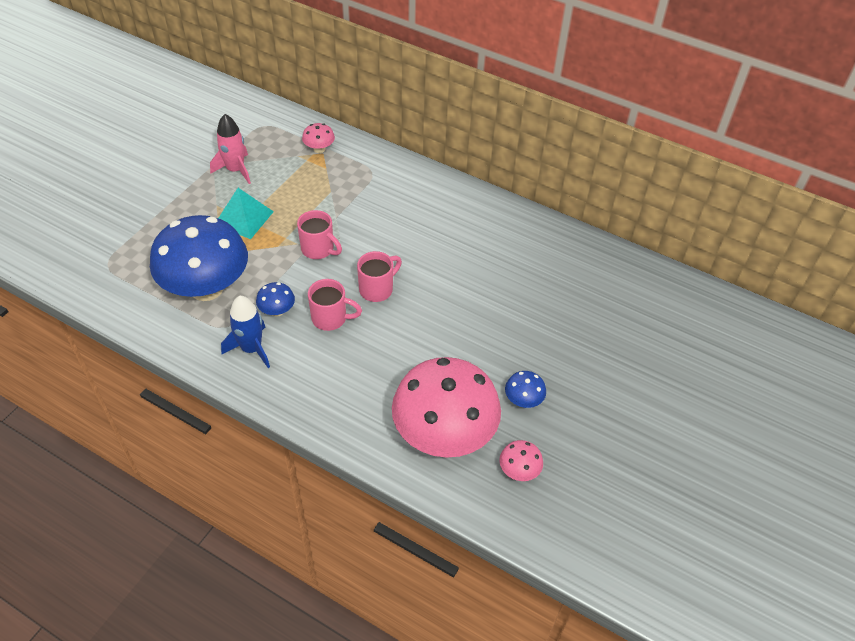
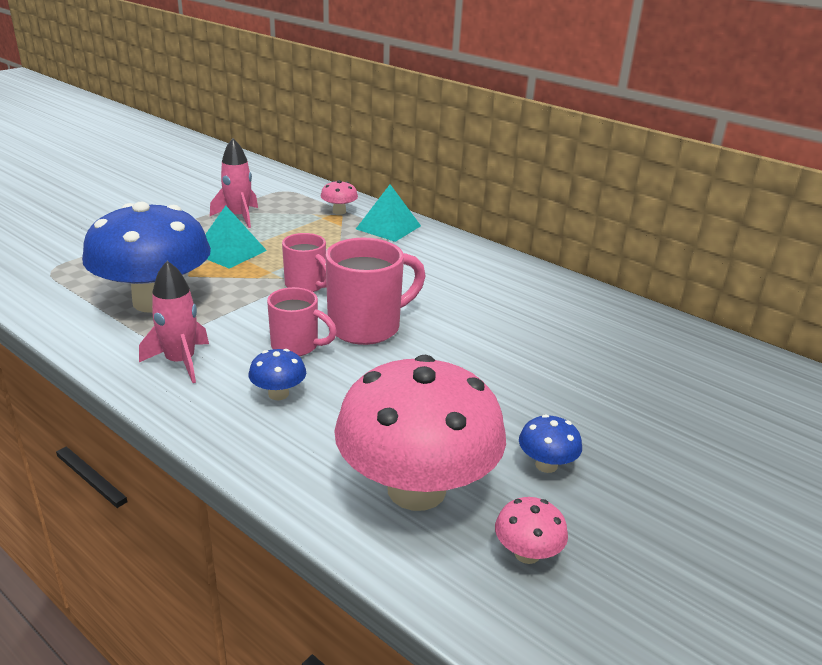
camera: 10 degrees right, 20 degrees down
blue rocket [221,296,270,368] -> pink rocket [139,261,209,383]
blue mushroom [256,282,295,317] -> blue mushroom moved to [249,349,306,400]
pink mug [357,251,402,302] -> pink mug [325,238,425,345], size x1.60
none -> turquoise pyramid [356,184,421,242]

